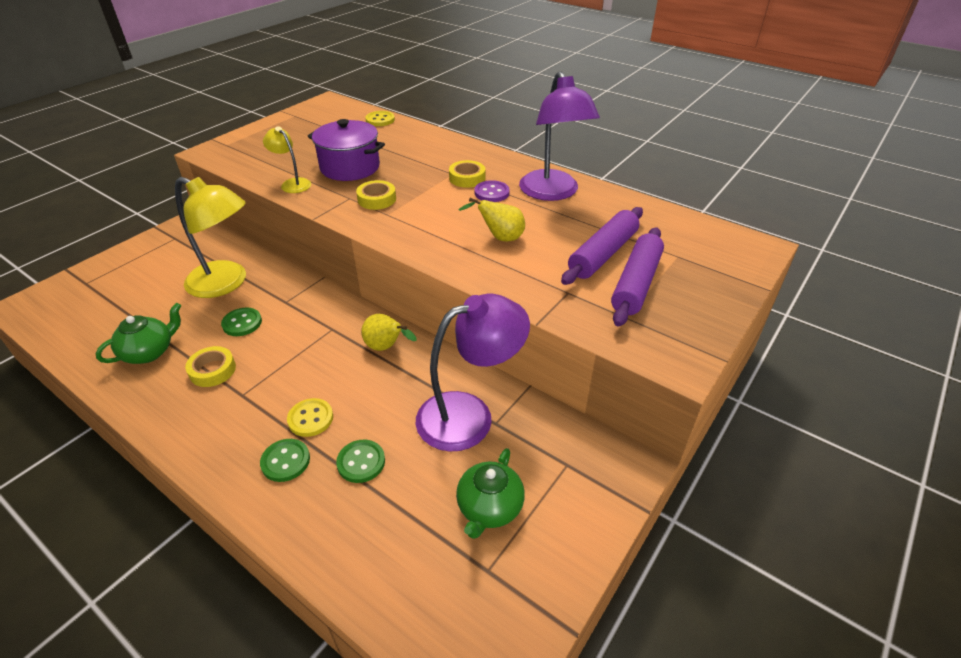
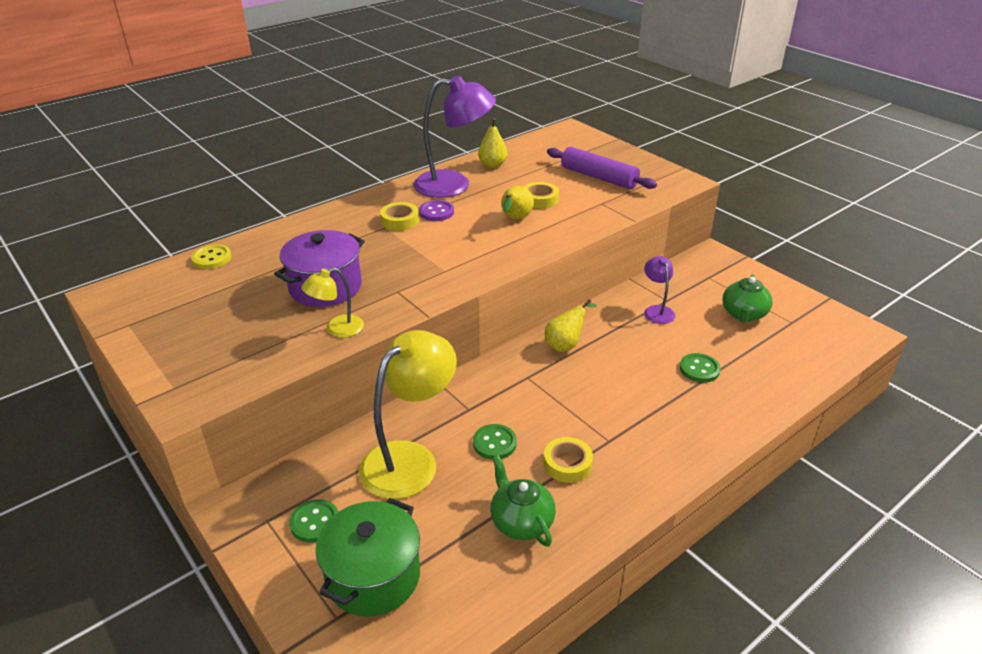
camera: 75 degrees left, 5 degrees down
green button [260,439,310,482] -> green button moved to [289,499,338,543]
yellow button [287,398,333,437] -> none
yellow tape [356,180,396,210] -> yellow tape moved to [524,182,559,209]
purple lamp [416,294,530,452] -> purple lamp [644,256,675,324], size x0.50
green teapot [456,448,525,539] -> green teapot turned 75 degrees clockwise [722,274,773,323]
purple rolling pin [561,207,643,285] -> none
none -> green pot [316,498,420,617]
none -> yellow pear [478,118,508,168]

